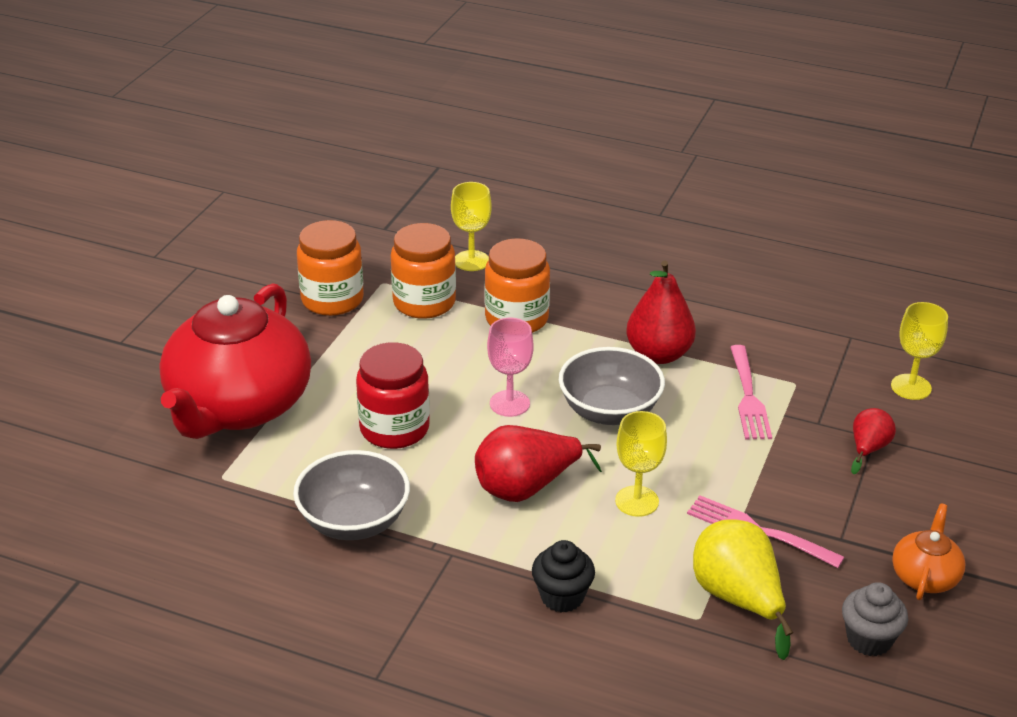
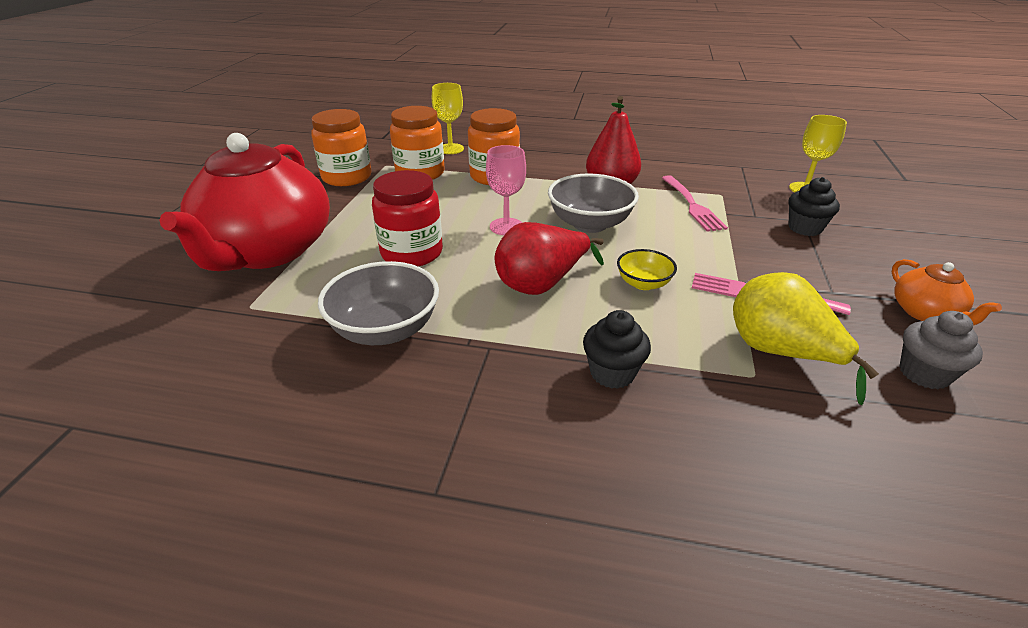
camera: 10 degrees left, 0 degrees up
yellow goblet [615,411,667,517] -> yellow bowl [617,249,677,290]
red pear [851,408,896,474] -> black cupcake [789,177,840,236]
orange teapot [892,503,965,600] -> orange teapot turned 150 degrees clockwise [892,259,1002,325]

